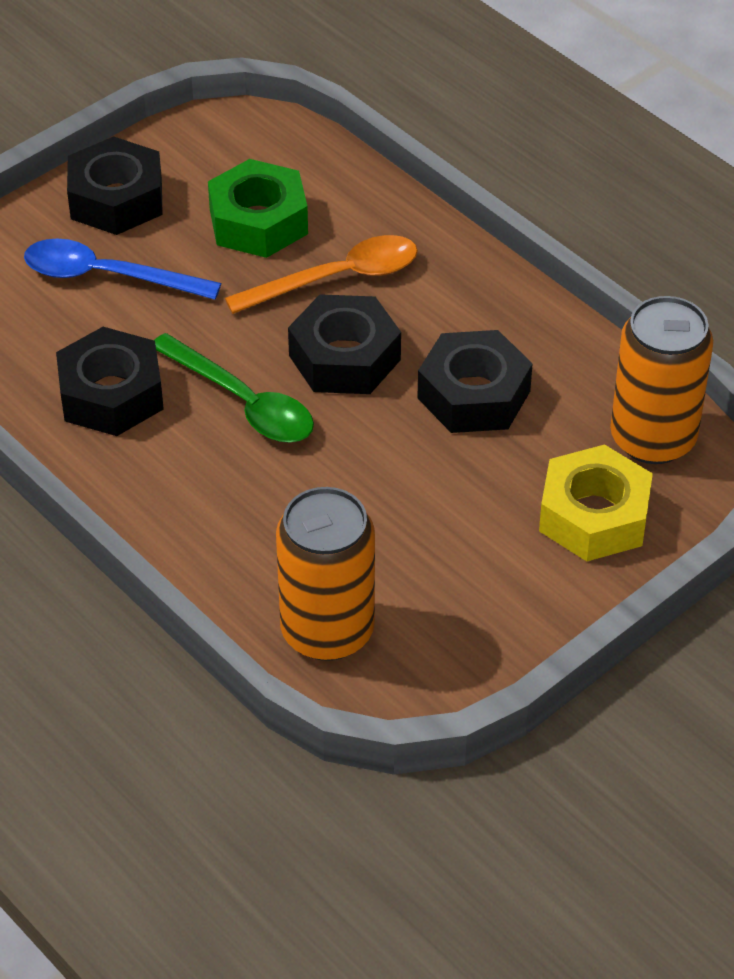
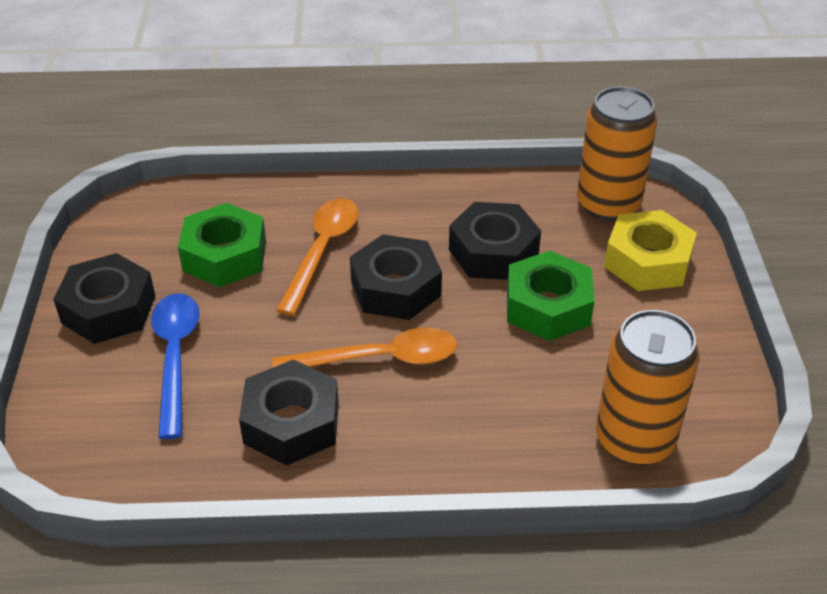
camera: 50 degrees left, 5 degrees down
blue spoon [24,238,221,300] -> blue spoon turned 120 degrees clockwise [151,293,200,439]
green spoon [154,333,314,443] -> orange spoon [272,328,457,367]
none -> green nut [507,251,594,341]

